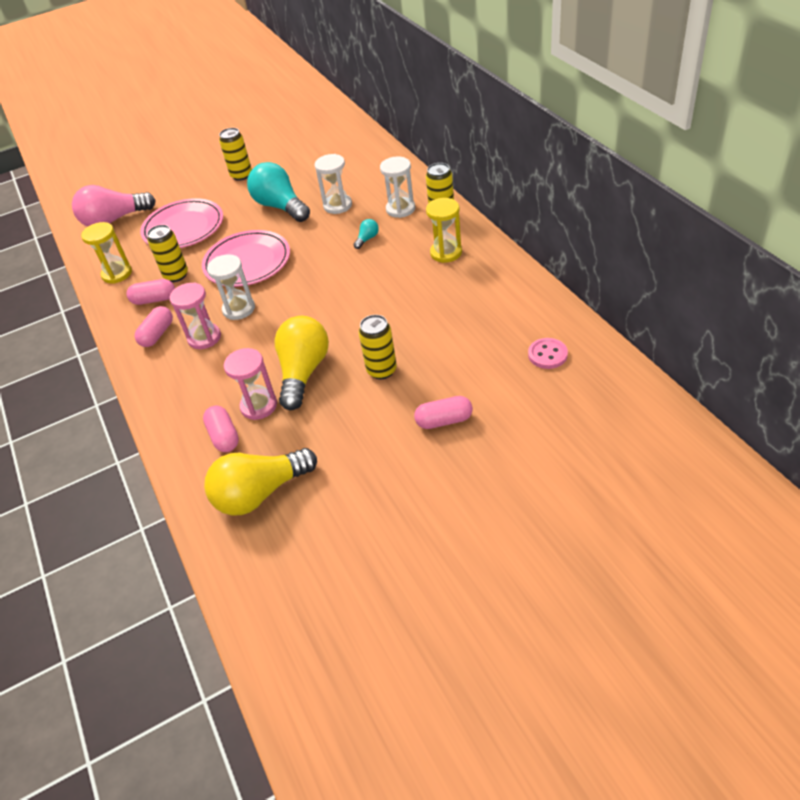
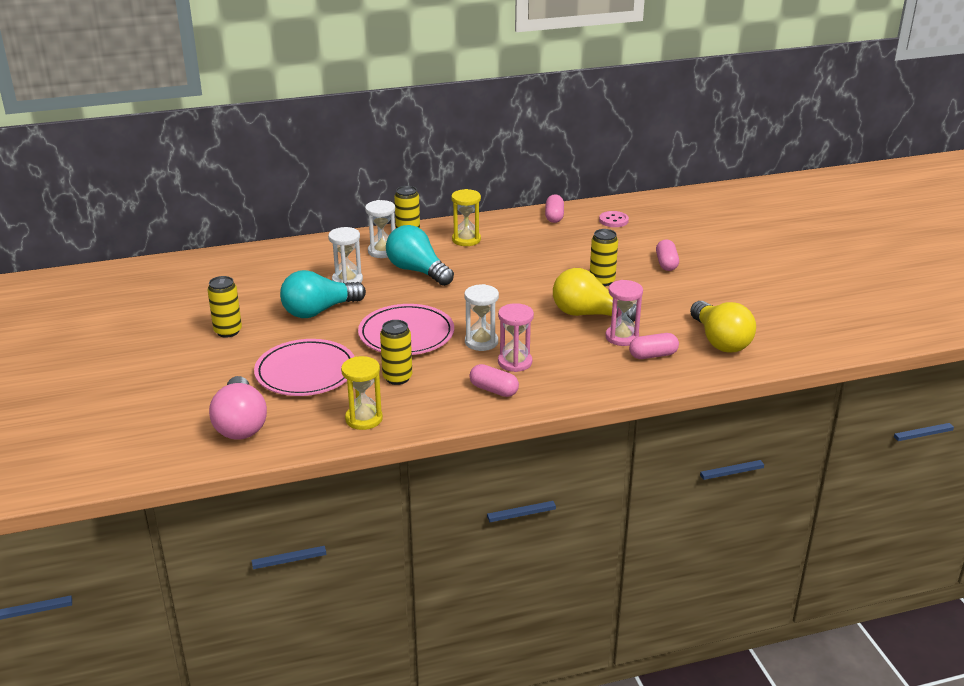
camera: 85 degrees left, 15 degrees down
pink capsule [127,279,175,305] -> pink capsule moved to [545,194,564,223]
turquoise light bulb [354,219,379,249] -> turquoise light bulb [386,225,454,286], size x2.41

